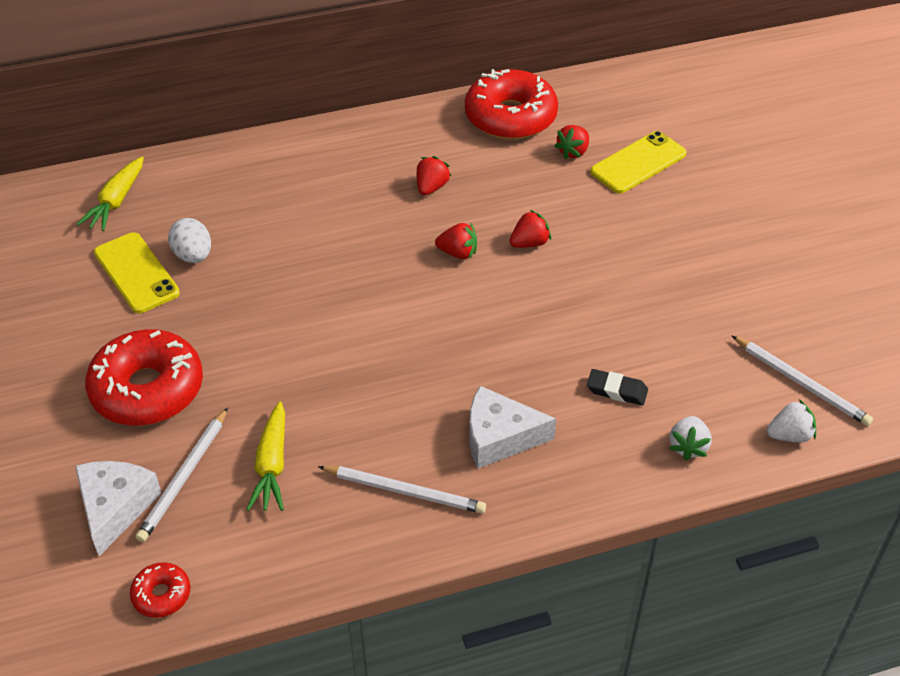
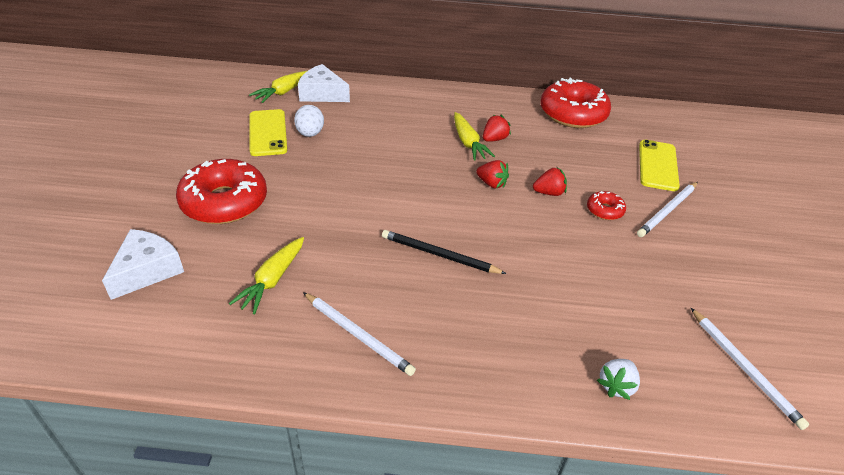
camera: 20 degrees right, 5 degrees down
red donut [130,562,191,618] -> red donut moved to [587,191,626,220]
white pencil [135,407,228,542] -> white pencil moved to [637,182,698,237]
white cheese [469,386,556,469] -> white cheese moved to [298,64,350,102]
red strawberry [554,125,589,159] -> none
black eraser [587,369,648,406] -> none
yellow phone [590,131,687,194] -> yellow phone turned 60 degrees counterclockwise [639,139,680,191]
white strawberry [767,399,816,442] -> none
none -> black pencil [382,230,507,274]
none -> yellow carrot [454,112,495,161]

